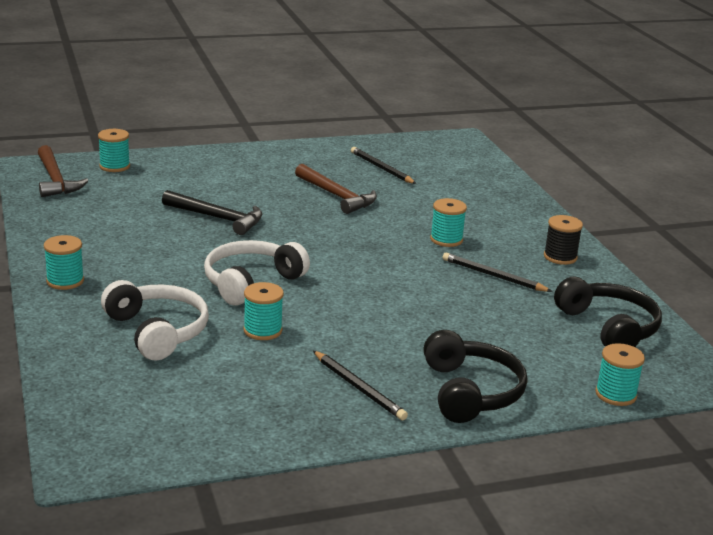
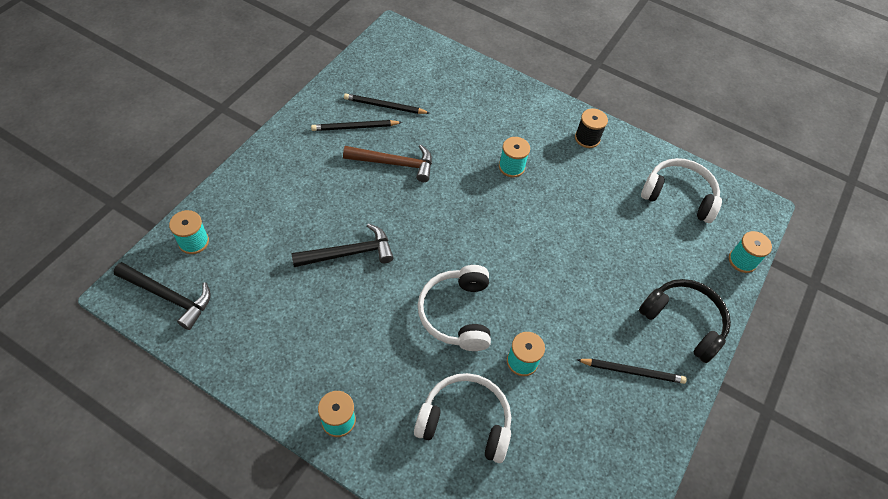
camera: 45 degrees left, 30 degrees up
brown hammer [38,145,89,197] -> black hammer [113,262,211,330]
black pencil [442,252,552,292] -> black pencil moved to [311,120,403,131]
black headphones [554,277,662,347] -> white headphones [641,158,722,223]

